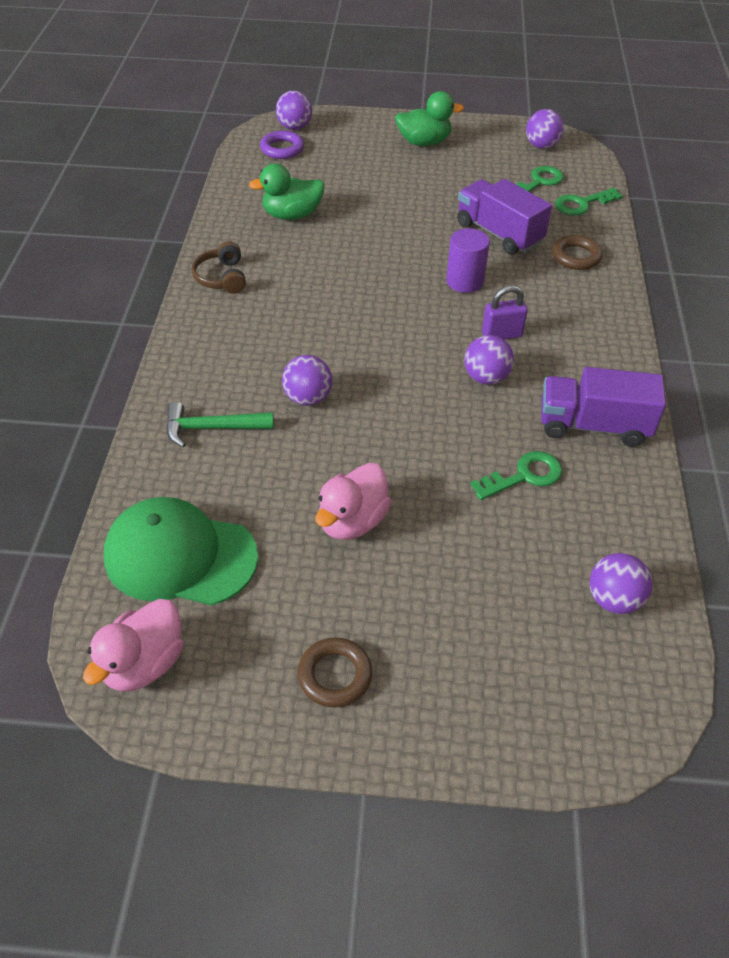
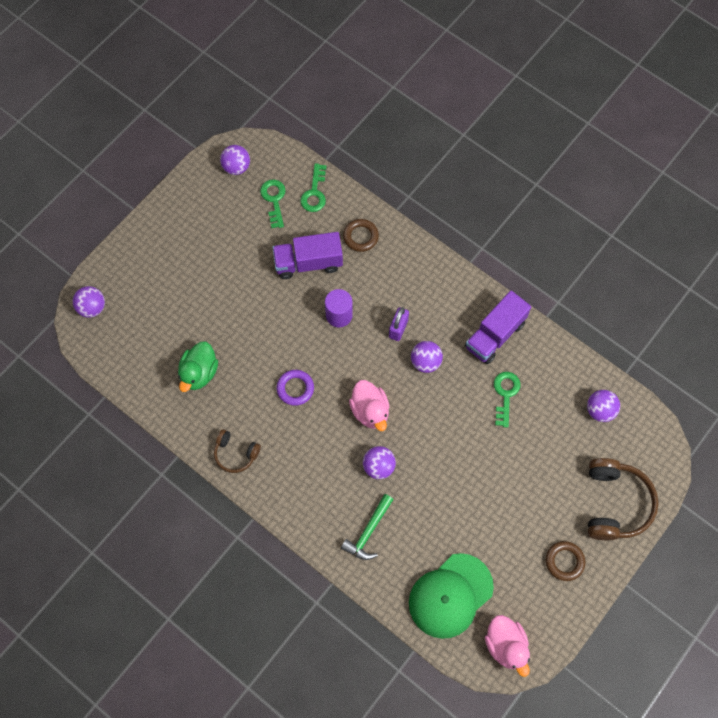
camera: 55 degrees left, 20 degrees up
purple ring [260,131,304,159] -> purple ring moved to [277,370,314,406]
pink duck [315,463,391,540] -> pink duck moved to [349,380,389,431]
green duck [395,91,464,146] -> none
none -> brown headphones [588,458,659,540]

